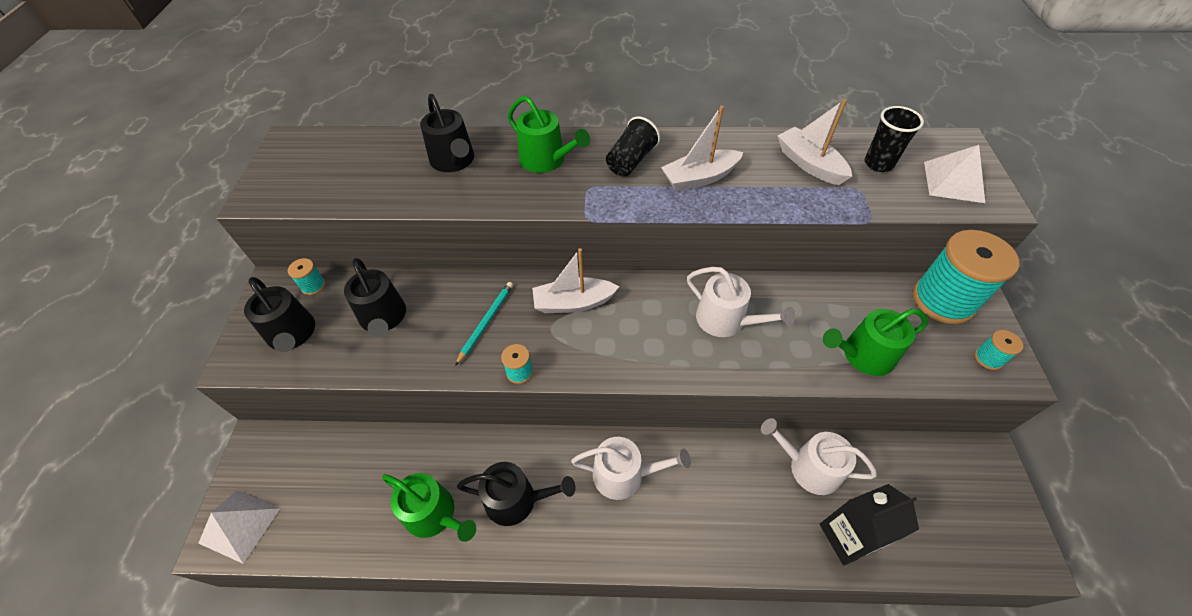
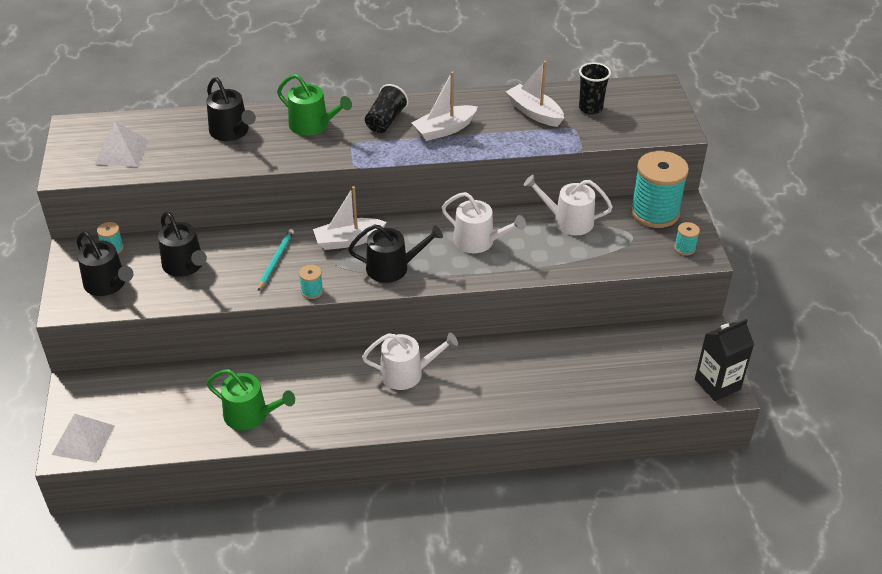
camera: 10 degrees left, 10 degrees down
black watering can [457,462,575,526] -> black watering can moved to [348,224,443,283]
white watering can [761,418,877,495] -> white watering can moved to [524,175,613,235]
black carton [820,484,919,565] -> black carton moved to [695,319,754,401]
green watering can [823,308,928,376] -> none
white pyramid [924,145,985,203] -> white pyramid moved to [95,122,149,167]

